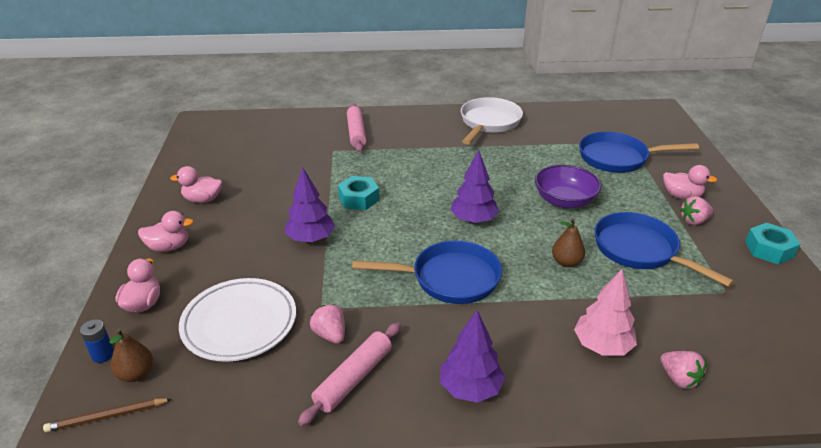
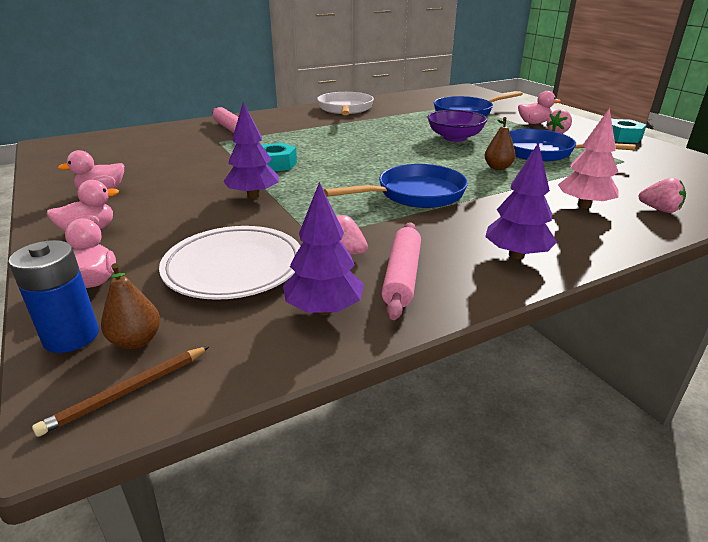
camera: 25 degrees left, 5 degrees down
blue battery [80,319,114,363] -> blue battery [8,240,99,353], size x1.72
purple tree [450,150,499,224] -> purple tree moved to [283,182,364,315]

